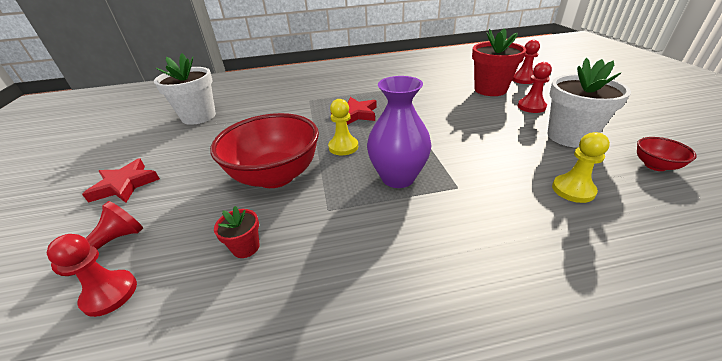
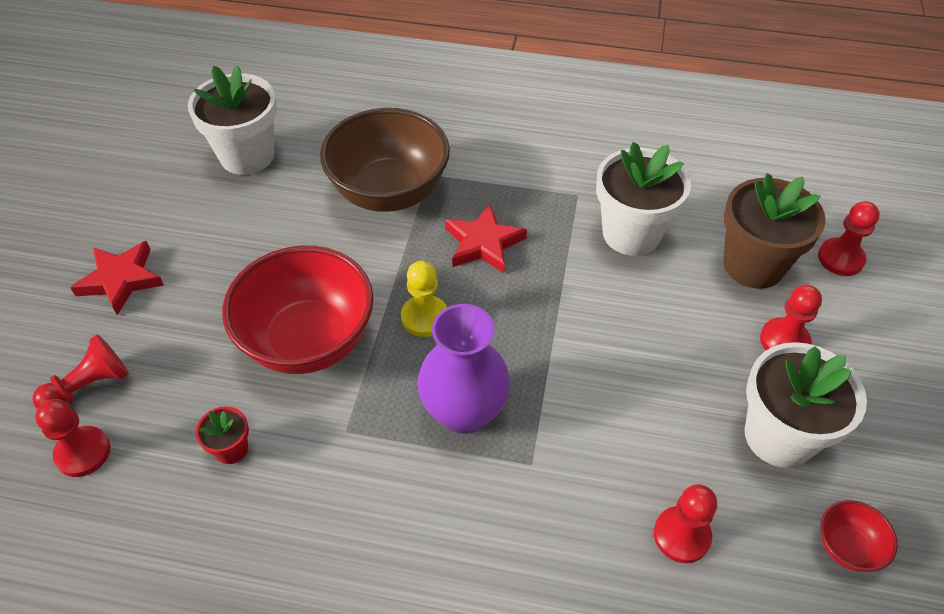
camera: 20 degrees right, 15 degrees up
red flower pot [472,28,526,96] -> brown flower pot [724,173,826,289]
yellow pawn [552,132,610,203] -> red pawn [654,484,717,563]
none -> brown bowl [320,108,450,212]
none -> white flower pot [596,142,691,256]

